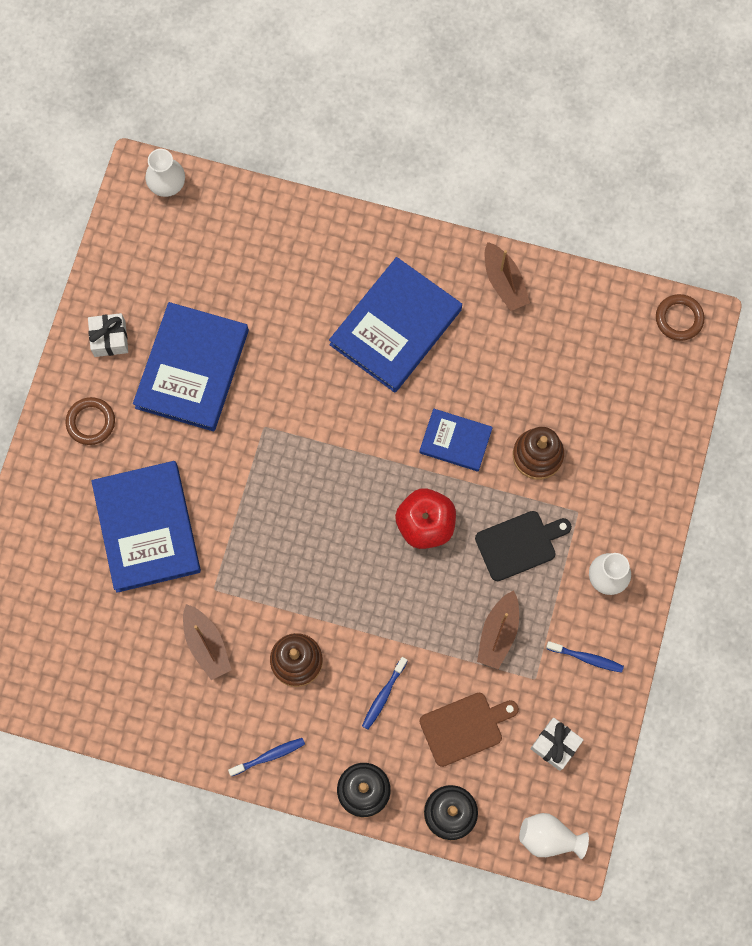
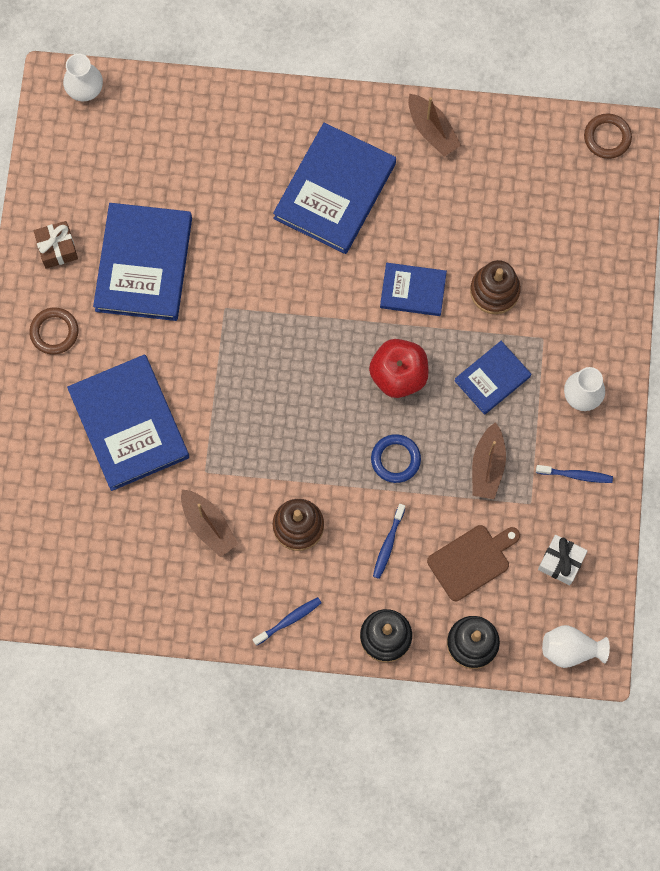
camera: 10 degrees left, 0 degrees up
white gift [88,313,128,357] -> brown gift [34,221,78,268]
black cutting board [475,511,572,581] -> blue book [455,341,531,415]
none -> blue ring [371,434,421,483]

